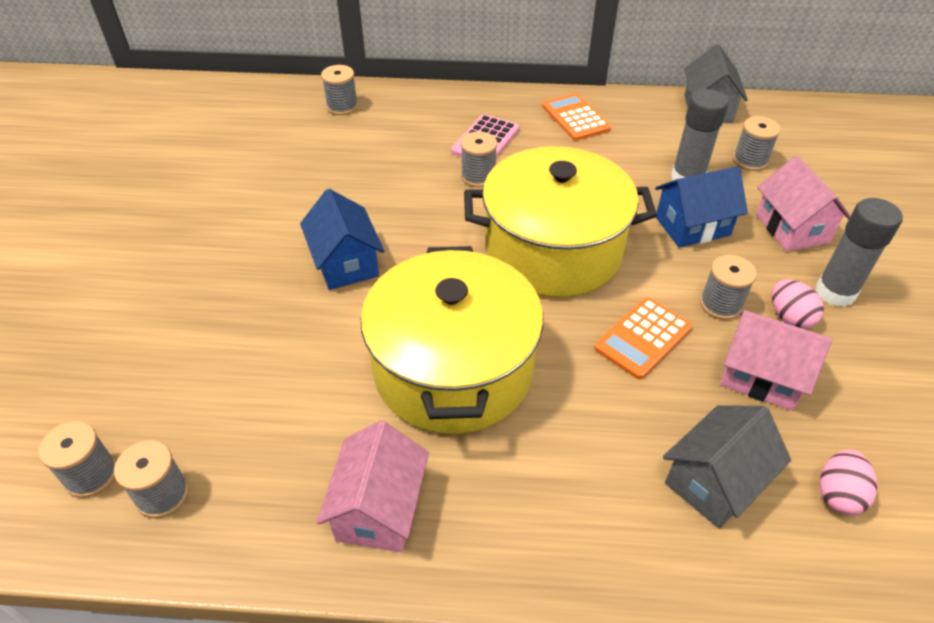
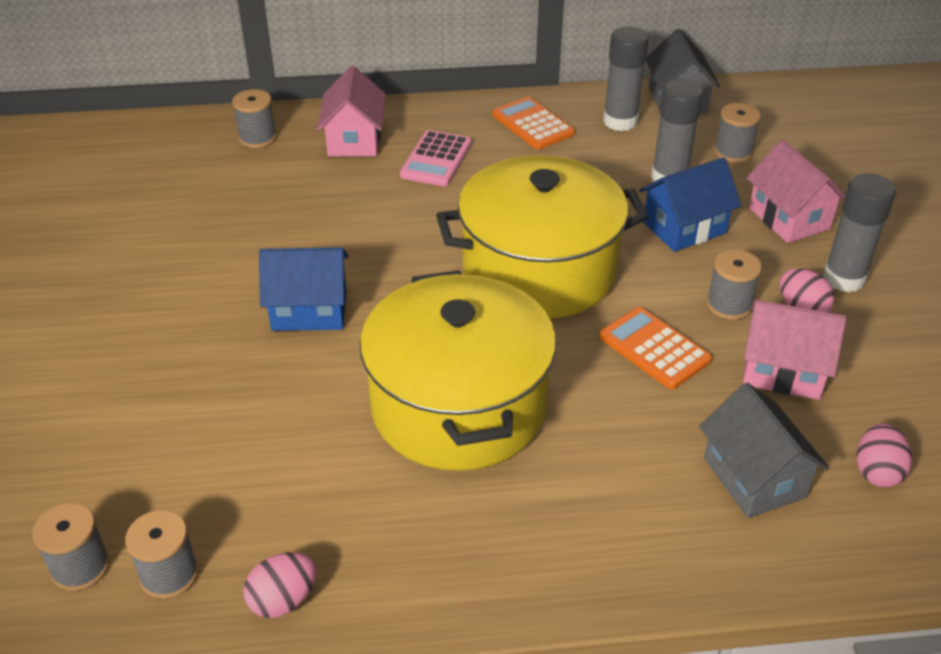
camera: 10 degrees left, 5 degrees down
blue house [300,189,384,290] -> blue house turned 60 degrees counterclockwise [259,247,349,331]
pink house [316,421,429,552] -> pink house moved to [317,66,386,157]
grey spool [461,131,497,187] -> none
orange calculator [594,298,692,379] -> orange calculator turned 105 degrees clockwise [599,307,712,389]
grey house [663,405,791,529] -> grey house turned 60 degrees counterclockwise [699,383,829,518]
none -> pink egg [243,552,316,618]
none -> grey glue stick [603,27,649,131]

